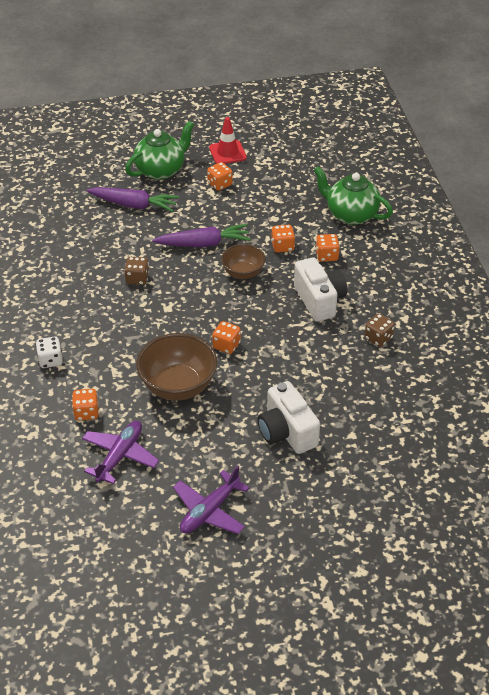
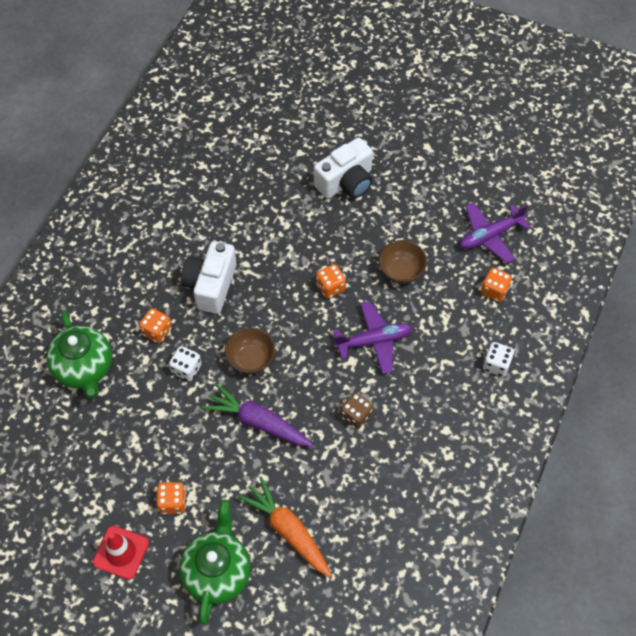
camera: 145 degrees left, 15 degrees up
purple carrot [86,187,179,212] -> orange carrot [238,477,332,577]
green teapot [125,121,194,180] -> green teapot turned 105 degrees clockwise [179,499,251,625]
brown bowl [136,333,217,401] -> brown bowl [379,240,427,284], size x0.61
purple plane [173,465,249,534] -> purple plane moved to [333,301,412,374]
white camera [258,381,320,454] -> white camera turned 45 degrees clockwise [314,138,373,199]
orange dice [271,225,295,253] -> white dice [169,346,202,381]
brown dice [365,314,395,347] -> none

